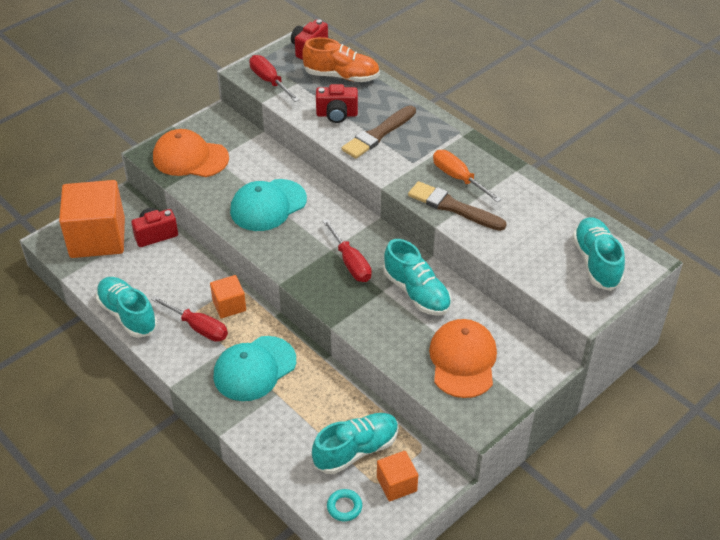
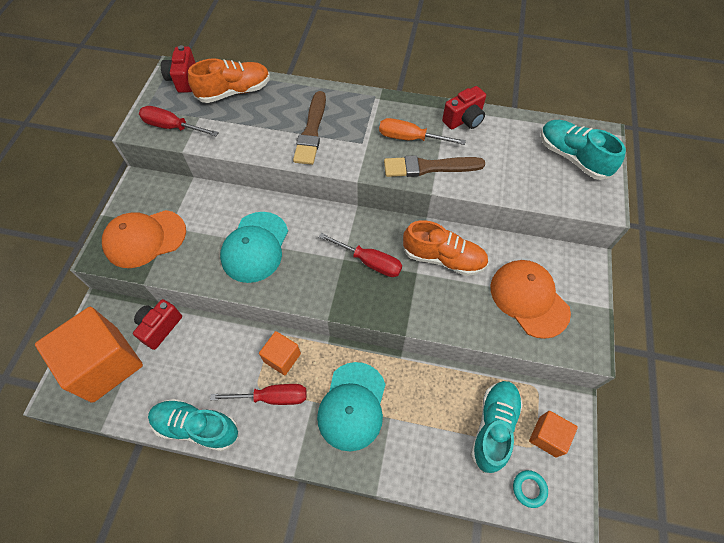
camera: 35 degrees left, 15 degrees up
red camera [316,84,358,123] -> red camera moved to [442,86,486,129]
turquoise shoe [383,239,451,316] -> orange shoe [403,220,489,276]

